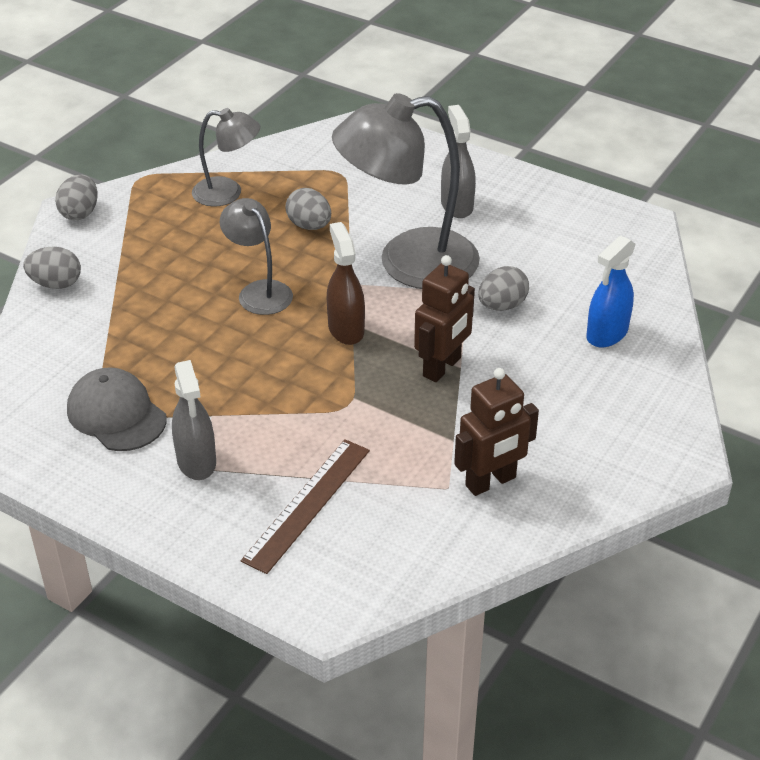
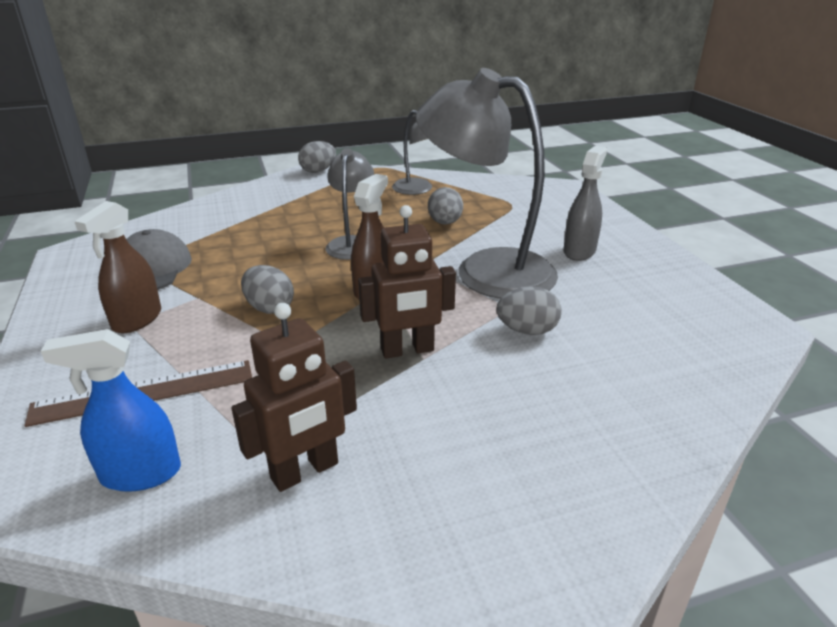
camera: 40 degrees right, 10 degrees down
grey egg [23,246,81,289] -> grey egg moved to [241,265,294,314]
grey spray bottle [172,360,216,480] -> brown spray bottle [74,201,161,333]
brown robot [454,368,539,496] -> brown robot turned 45 degrees counterclockwise [232,302,357,492]
blue spray bottle [586,236,636,347] -> blue spray bottle moved to [41,329,181,492]

